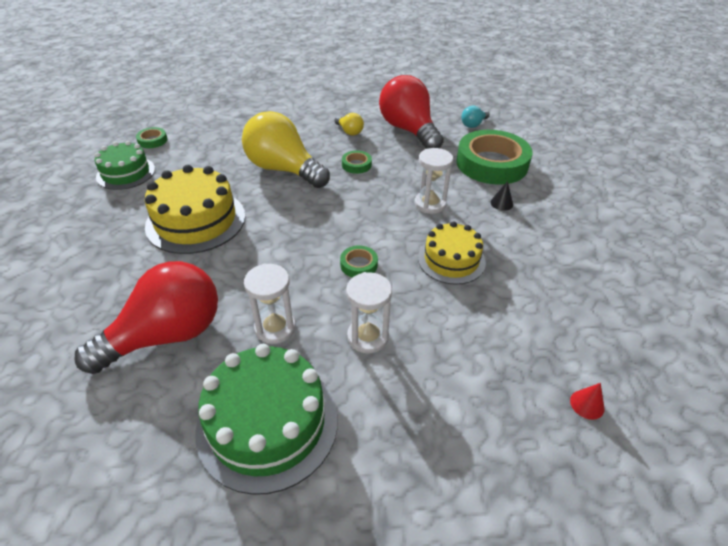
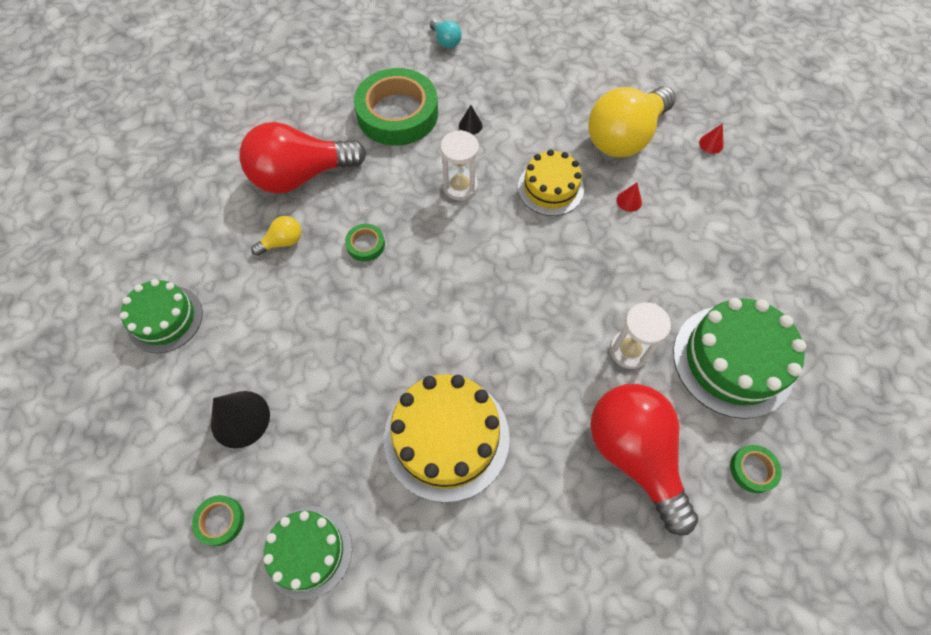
camera: 80 degrees left, 20 degrees up
yellow light bulb [242,111,330,188] -> yellow light bulb moved to [588,86,676,157]
green tape [340,245,378,278] -> green tape moved to [730,445,782,493]
white hourglass [346,272,392,353] -> none
turquoise light bulb [461,106,490,128] -> turquoise light bulb moved to [430,19,462,49]
none -> green cake [120,279,203,353]
none -> black cone [211,391,270,448]
none -> red cone [616,182,642,212]

